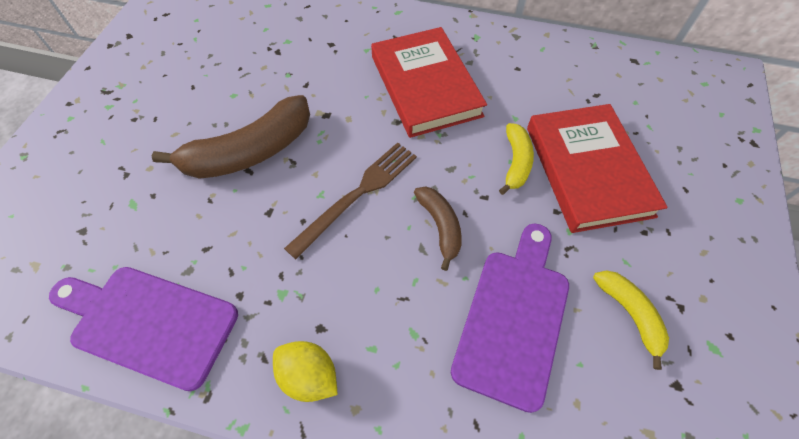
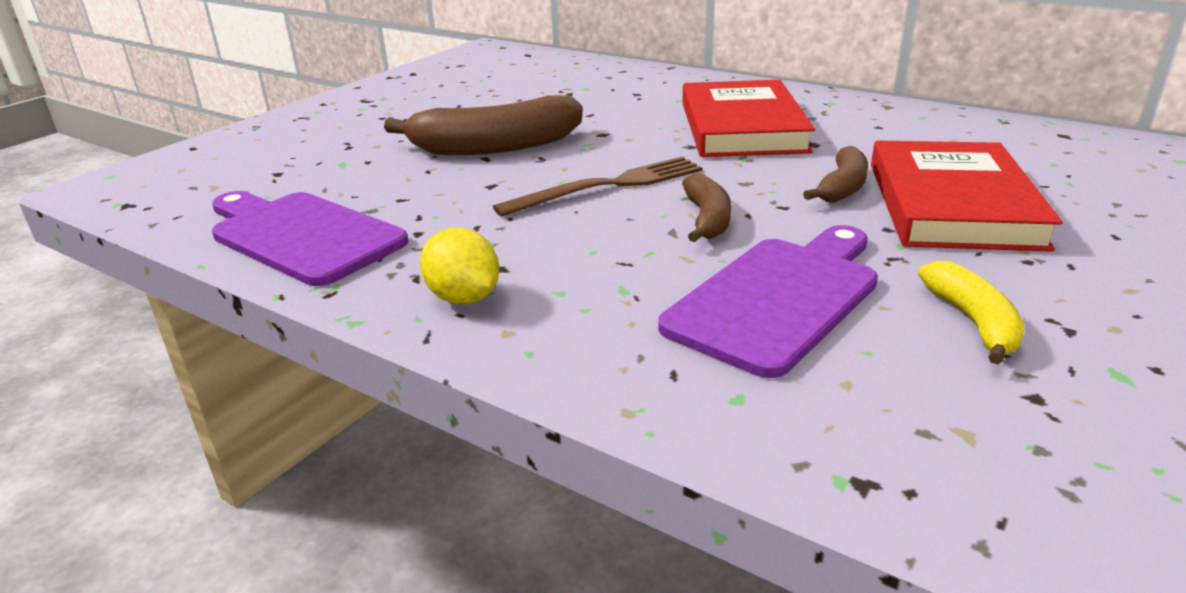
camera: 20 degrees right, 30 degrees down
yellow banana [499,123,534,195] -> brown banana [803,146,868,203]

